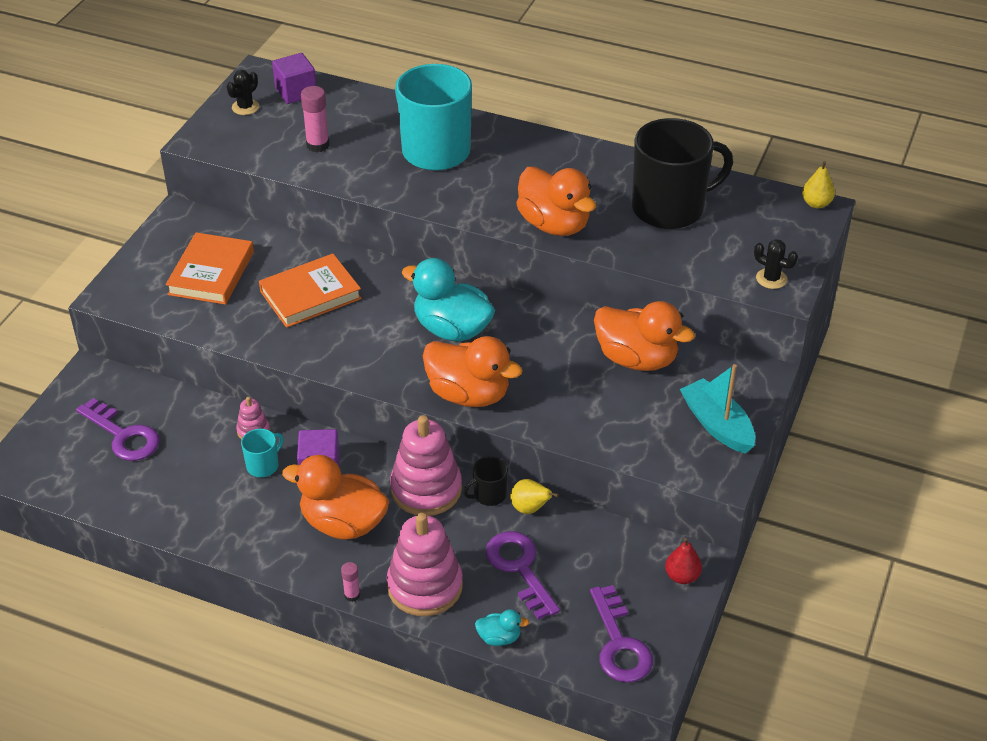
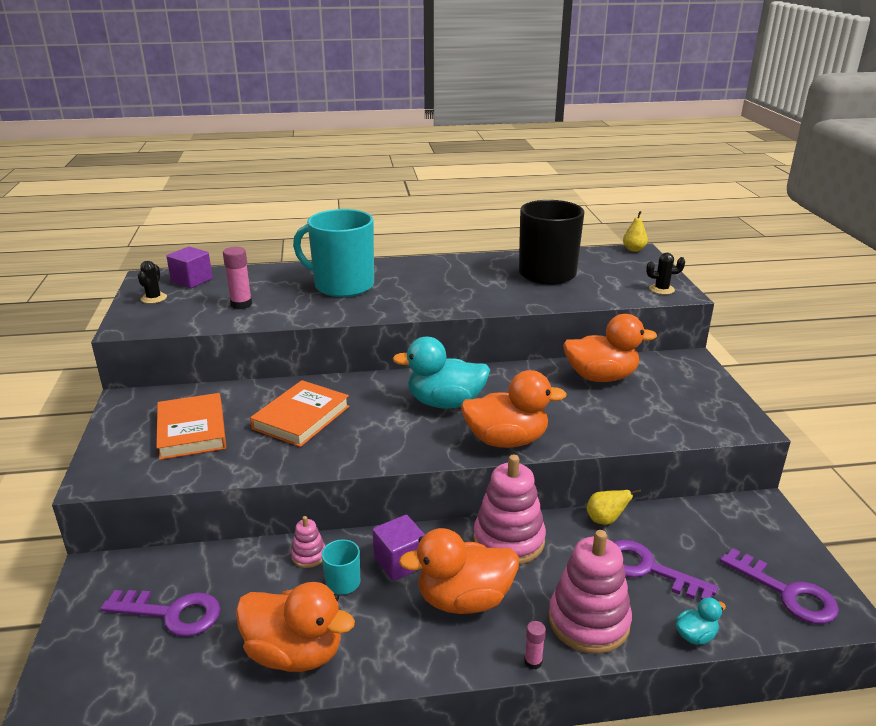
camera: 30 degrees left, 15 degrees down
black mug [463,456,508,506] -> none
orange duck [516,167,596,236] -> orange duck moved to [236,582,355,672]
red pear [665,538,702,584] -> none
turquoise boat [680,364,755,454] -> none

